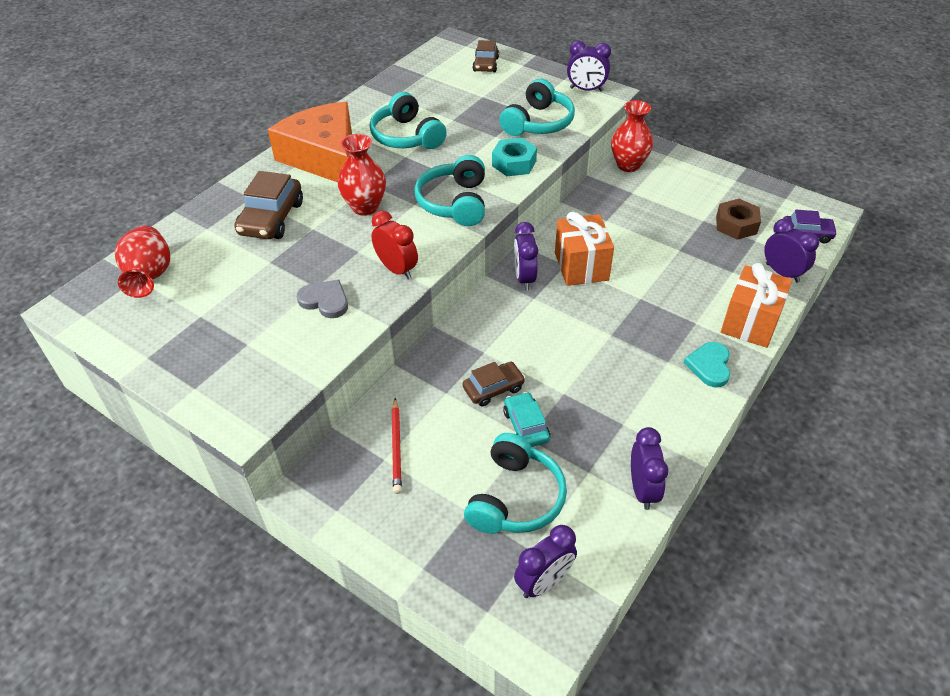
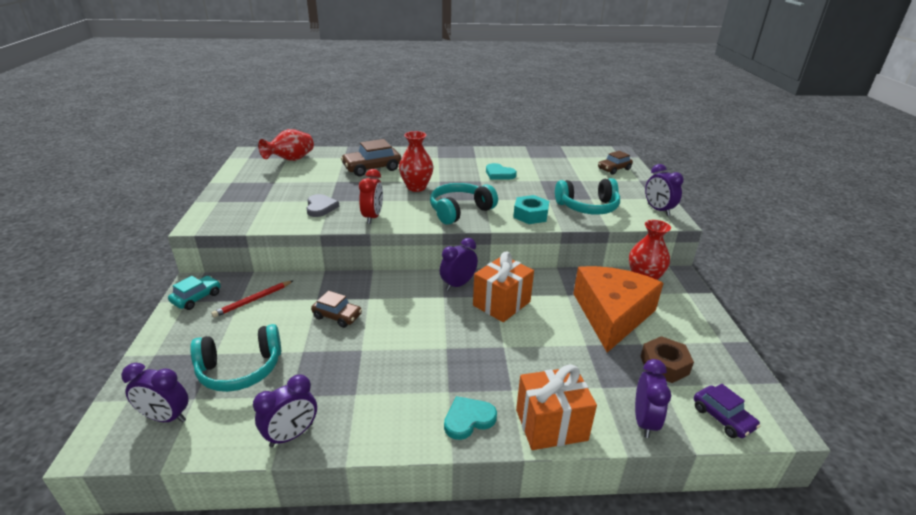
camera: 50 degrees right, 15 degrees down
orange cheese [268,102,352,182] -> orange cheese moved to [573,266,664,353]
turquoise headphones [370,92,447,149] -> turquoise heart [486,163,517,180]
turquoise car [503,392,550,447] -> turquoise car moved to [168,276,221,310]

